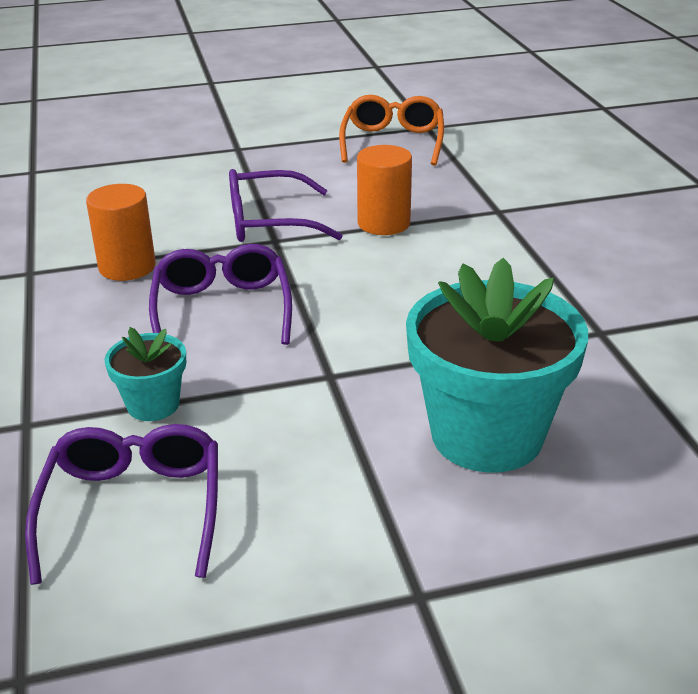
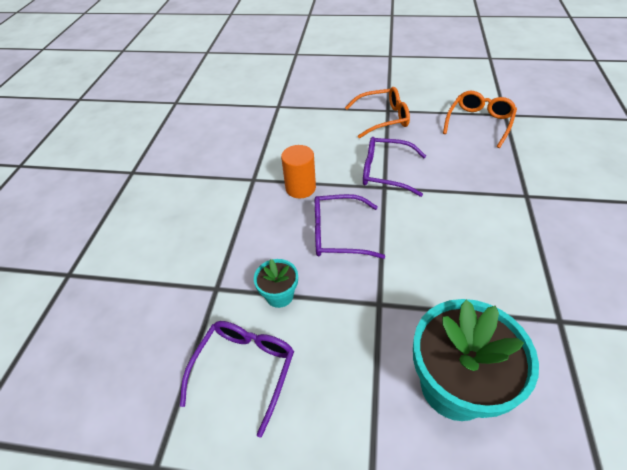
camera: 25 degrees right, 15 degrees up
purple glasses [149,244,292,345] -> purple glasses turned 105 degrees counterclockwise [315,194,385,259]
orange cylinder [357,145,412,235] -> none
none -> orange glasses [345,87,410,138]

